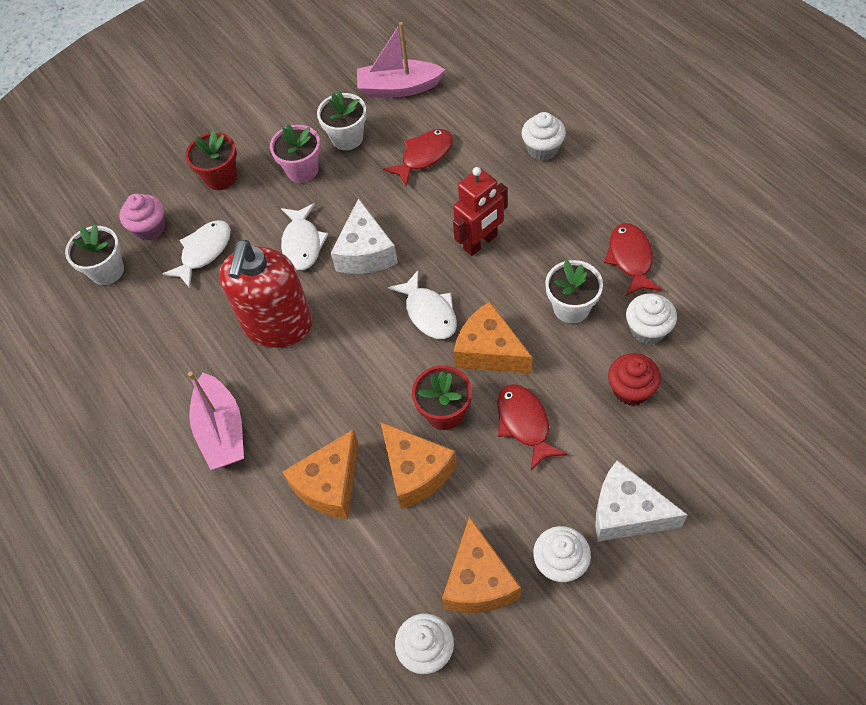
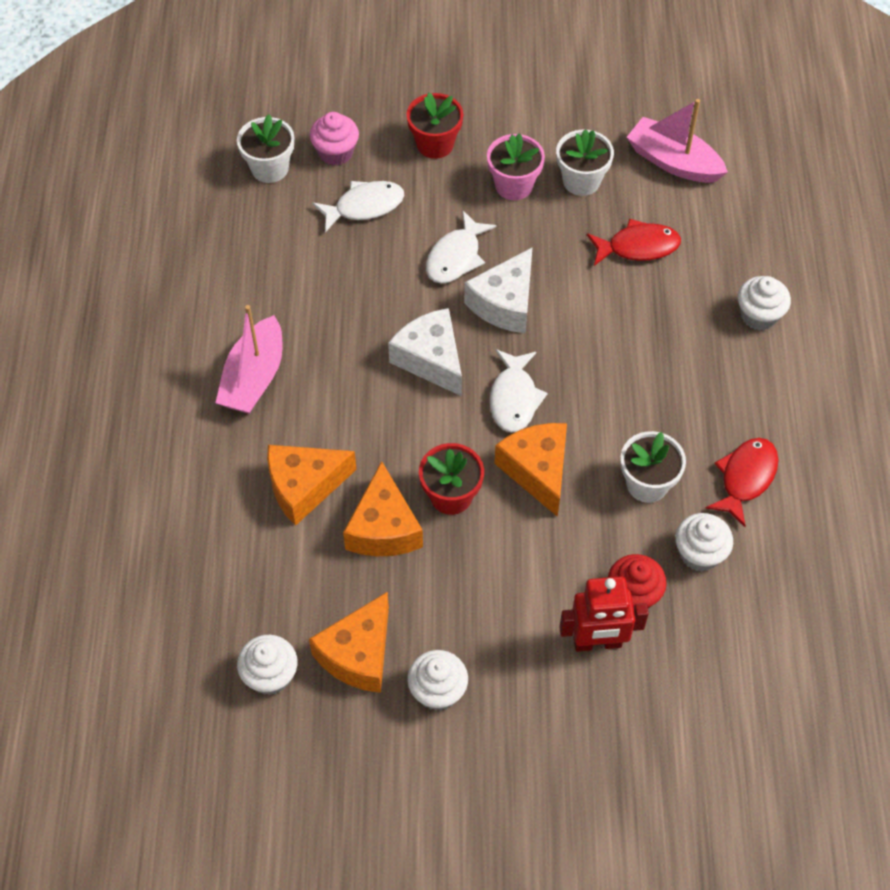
camera: 30 degrees right, 0 degrees up
red soap dispenser [219,240,313,348] -> none
red robot [453,167,508,256] -> red robot moved to [559,576,649,652]
red fish [497,384,567,471] -> none
white cheese [595,460,688,542] -> white cheese moved to [388,308,462,396]

